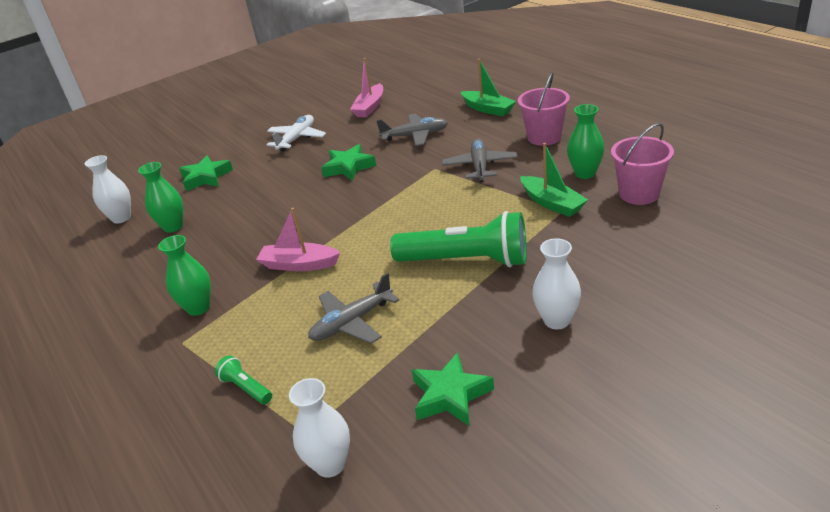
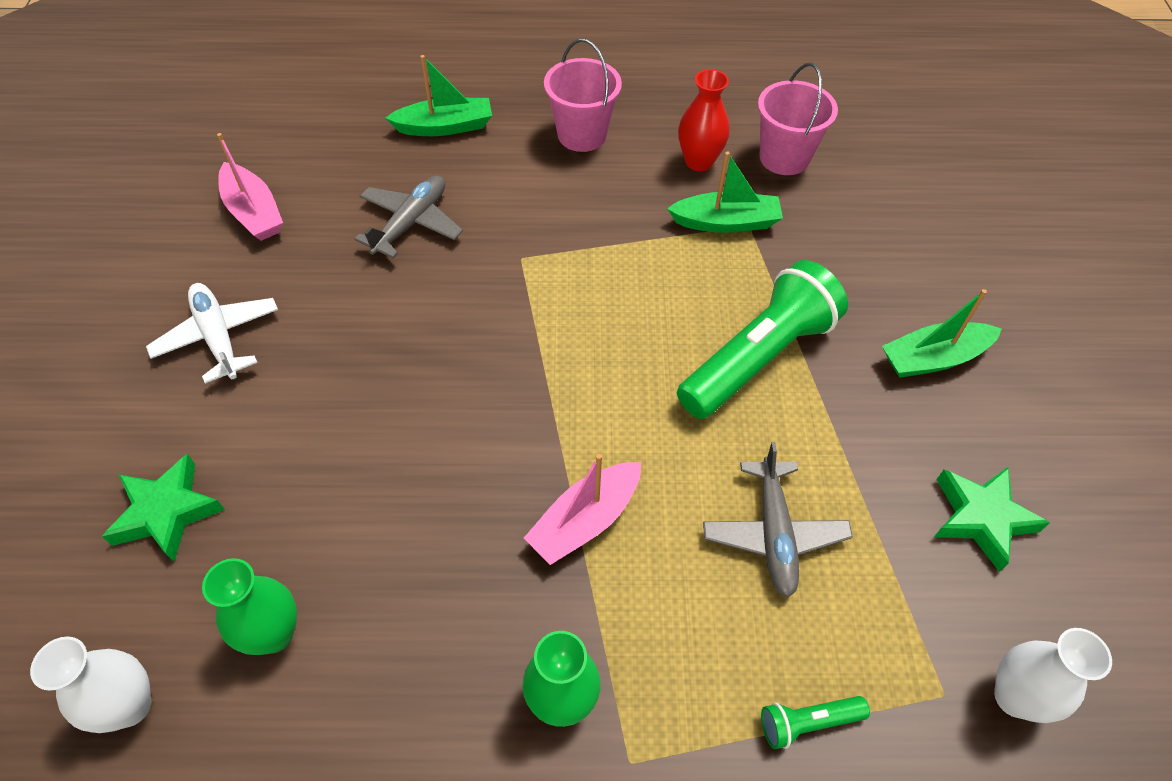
camera: 60 degrees left, 20 degrees up
green star [321,144,376,181] -> none
grey plane [442,139,517,182] -> none
white vase [532,238,581,329] -> green boat [882,289,1002,378]
green vase [567,104,605,179] -> red vase [678,69,730,171]

